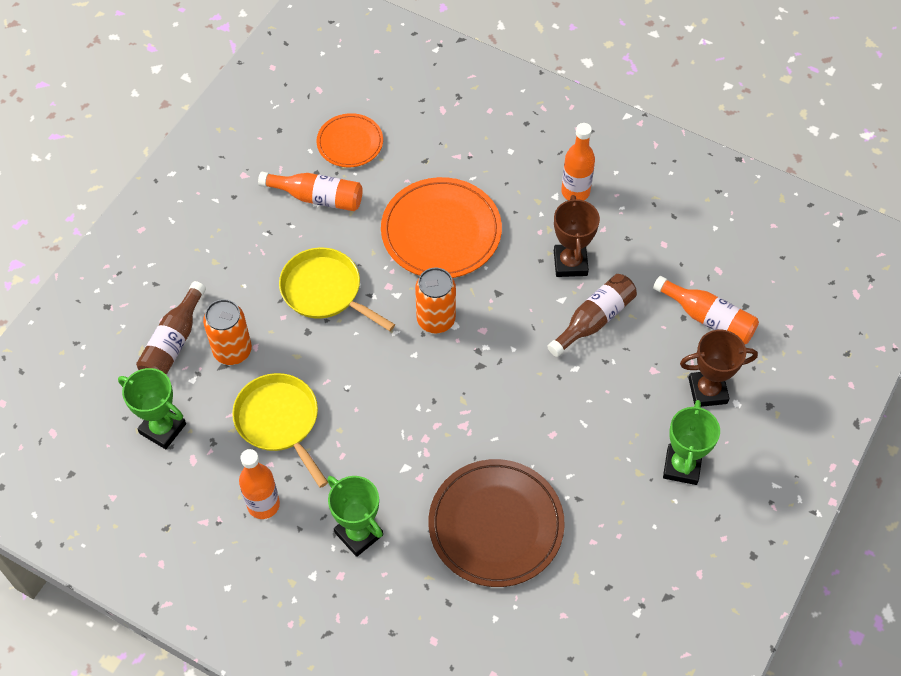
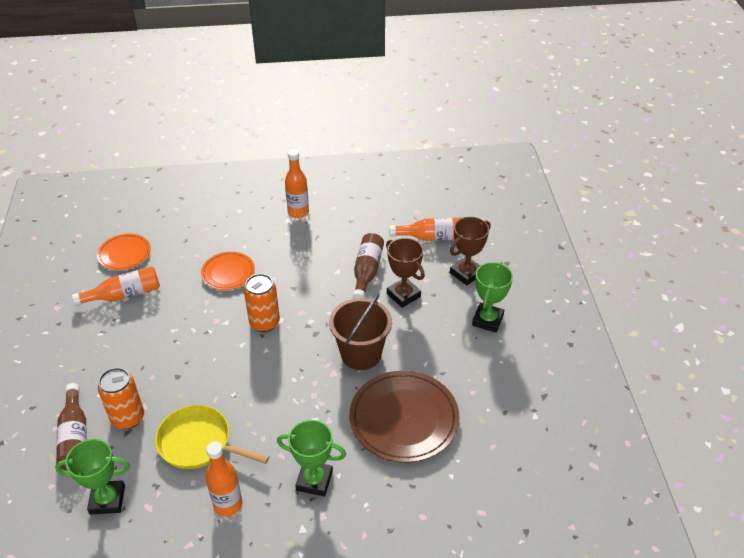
camera: 35 degrees left, 15 degrees down
yellow pan [279,247,395,331] -> none
orange plate [381,177,502,278] -> orange plate [201,252,255,290], size x0.57
brown trophy [554,195,600,277] -> brown trophy moved to [386,238,425,308]
green trophy [663,400,720,485] -> green trophy turned 45 degrees clockwise [472,262,513,333]
none -> brown bucket [329,294,392,370]

